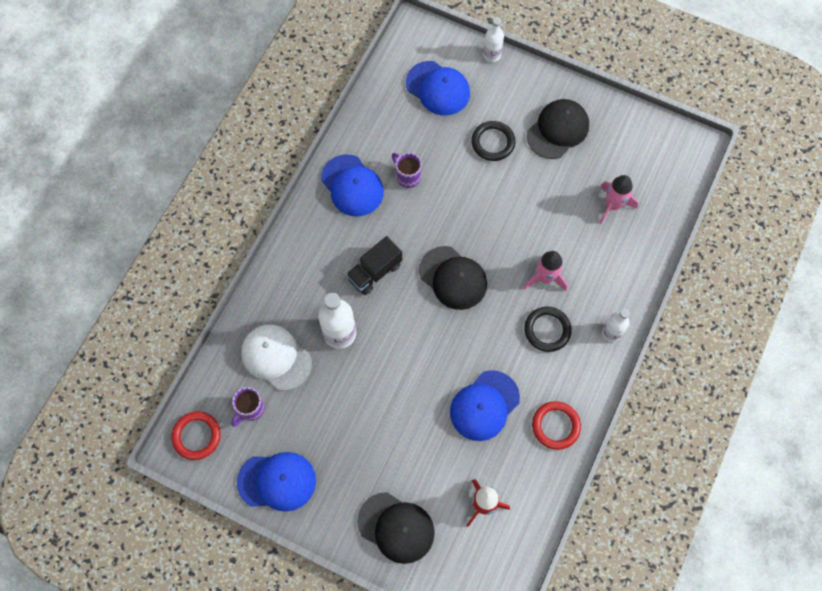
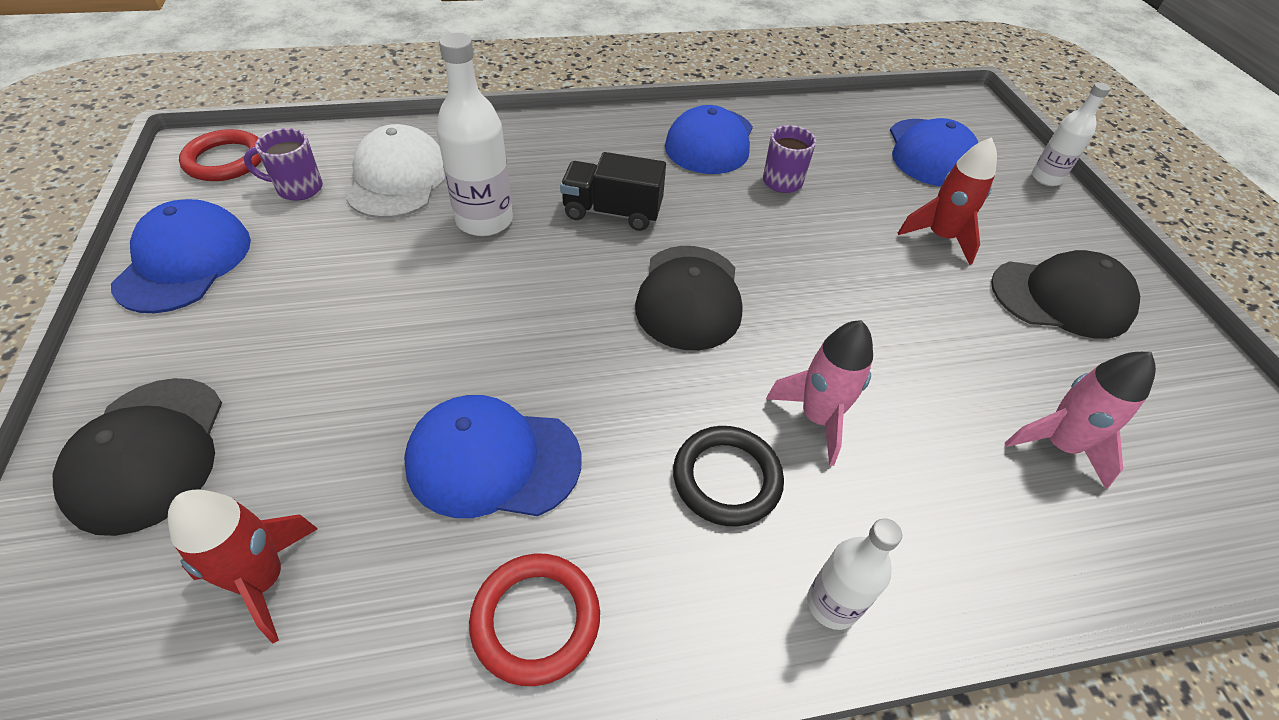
camera: 50 degrees right, 20 degrees down
blue cap [237,452,316,512] -> blue cap turned 135 degrees counterclockwise [111,199,251,313]
black ring [471,121,515,161] -> red rocket [898,137,997,265]

